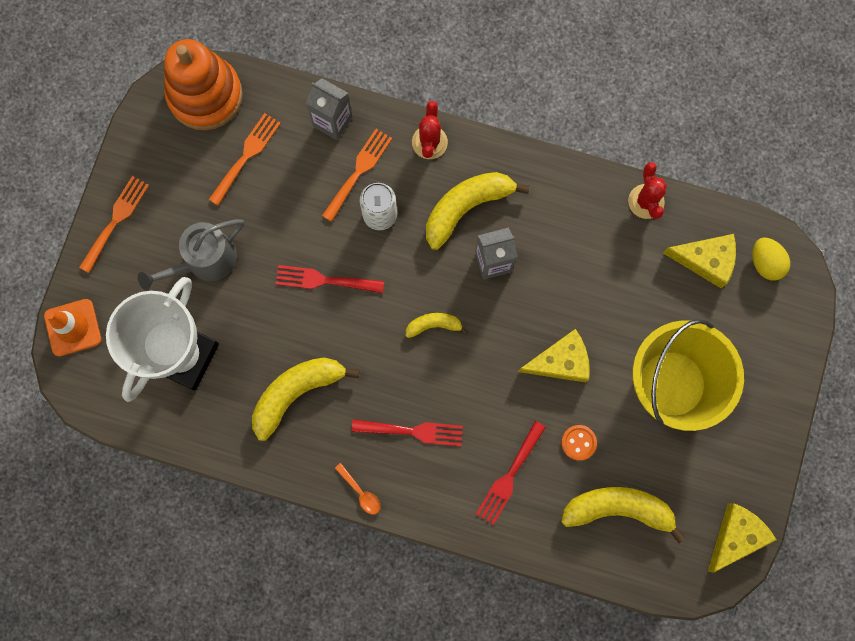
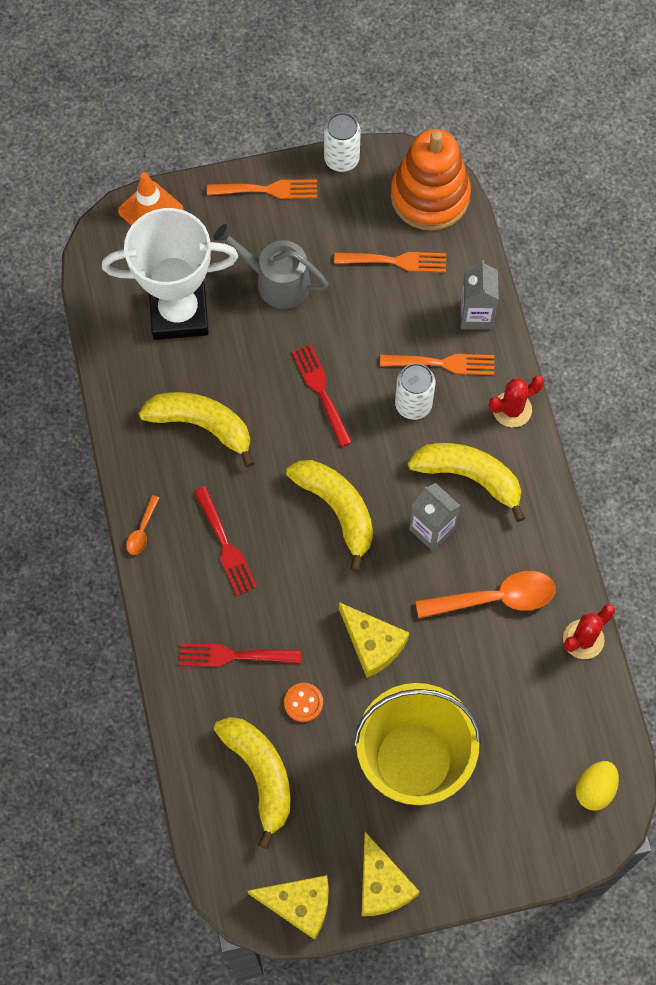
camera: 60 degrees right, 10 degrees down
yellow banana [406,313,468,338] -> yellow banana [286,460,373,572], size x1.91
yellow cheese [663,234,736,288] -> yellow cheese moved to [361,832,420,916]
none -> white can [324,112,361,172]
none -> orange spoon [415,571,555,618]

